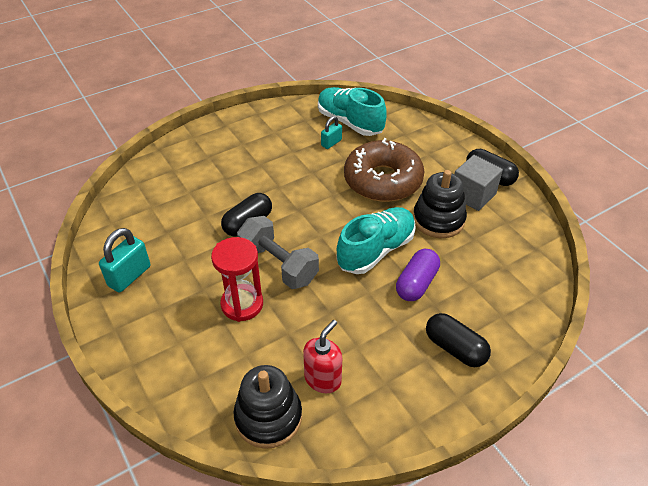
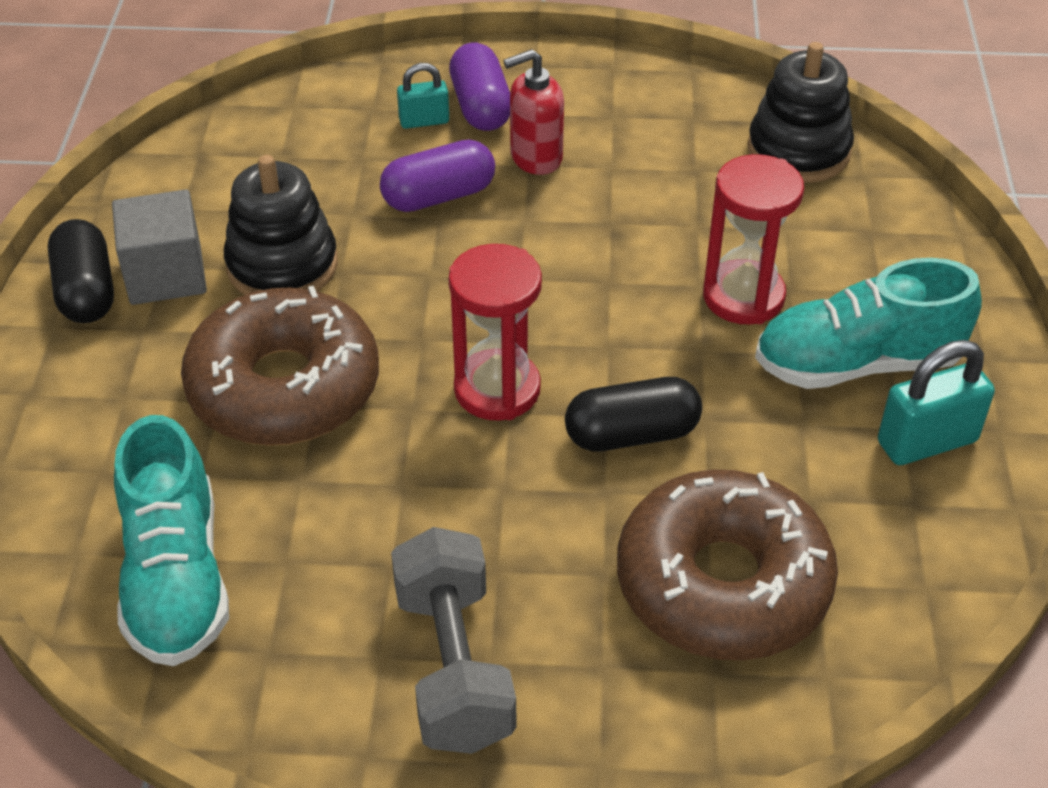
camera: 145 degrees left, 0 degrees up
grey dumbbell [237,216,319,289] -> grey dumbbell moved to [391,527,516,754]
red soap dispenser [303,320,342,393] -> red soap dispenser moved to [503,49,564,175]
turquoise padlock [321,116,342,149] -> turquoise padlock moved to [397,63,449,129]
turquoise shoe [336,207,416,274] -> turquoise shoe moved to [755,258,982,389]
black capsule [426,313,491,367] -> purple capsule [449,43,510,131]
none -> red hourglass [449,244,542,420]
none -> brown donut [617,469,838,660]

